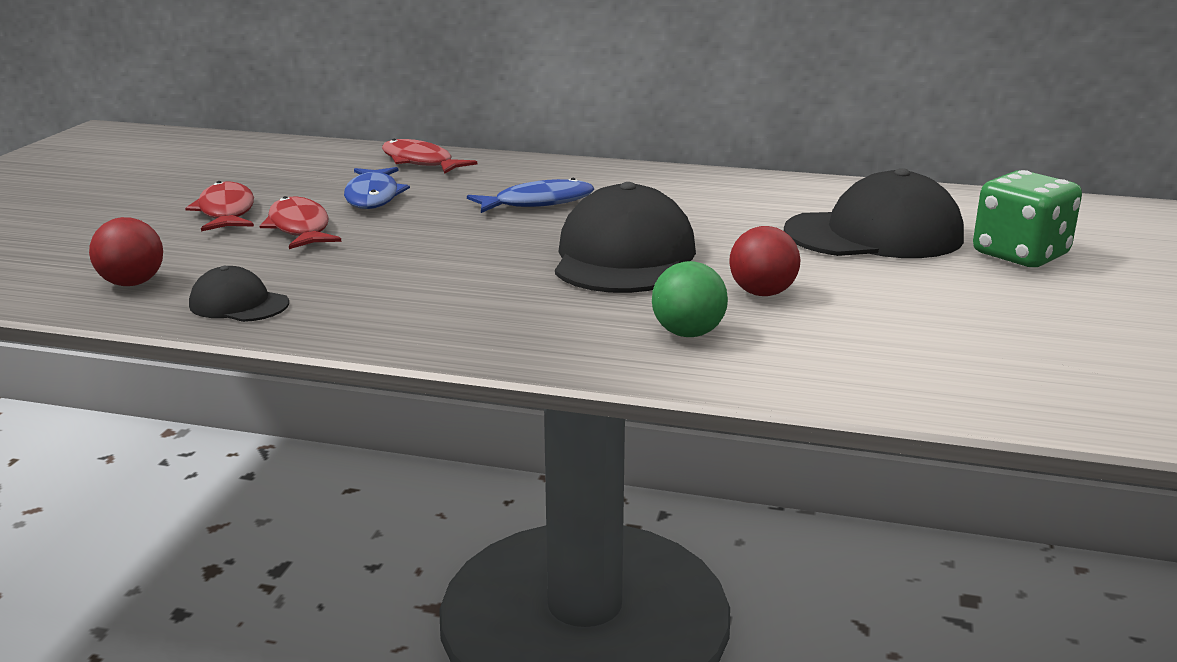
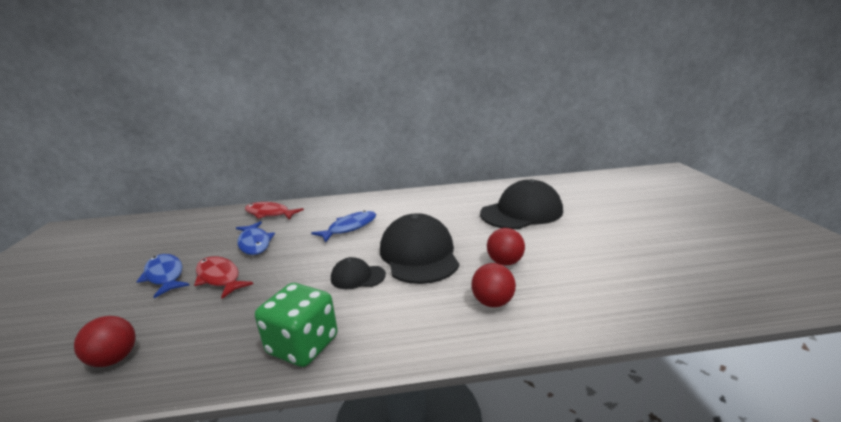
camera: 20 degrees left, 0 degrees up
red fish [185,181,254,231] -> blue fish [136,254,189,298]
black cap [189,266,289,322] -> black cap moved to [331,257,386,289]
green ball [652,261,728,337] -> red ball [472,263,516,307]
green dice [973,170,1082,267] -> green dice moved to [255,283,338,367]

